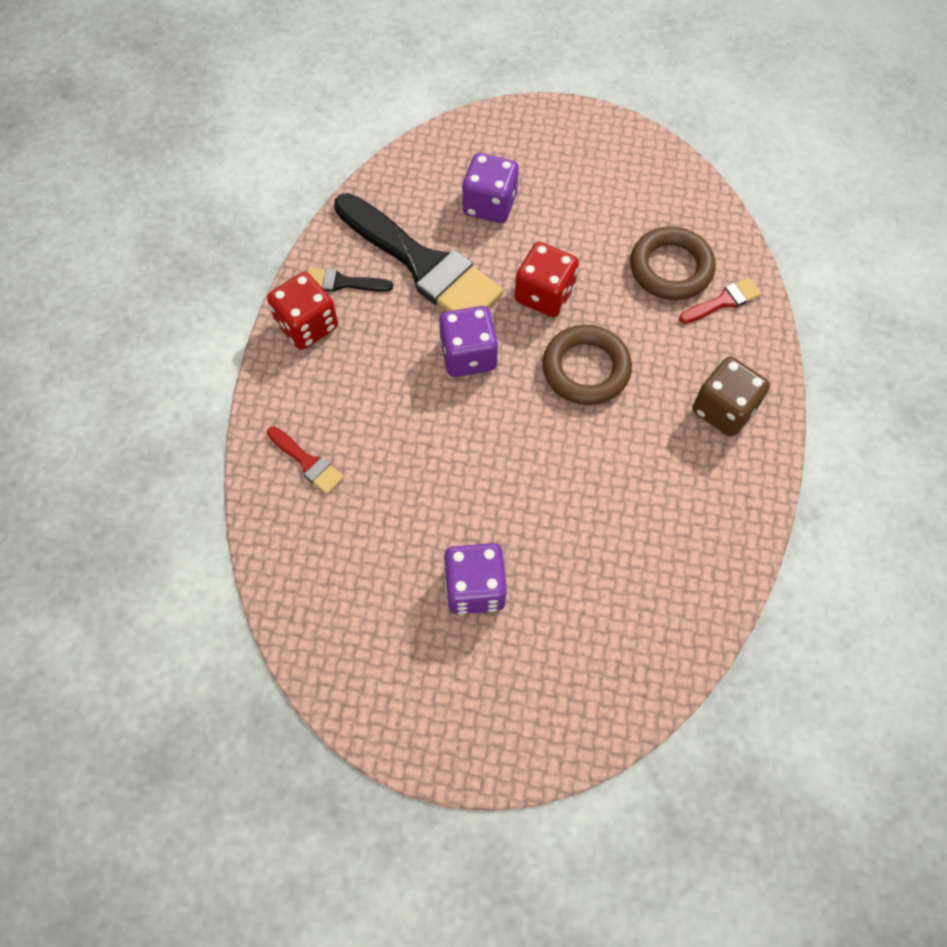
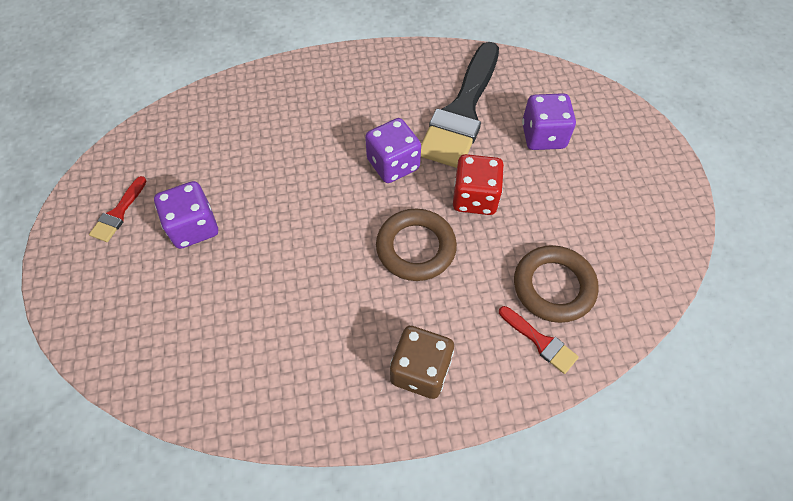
camera: 70 degrees right, 5 degrees down
red dice [267,272,338,350] -> none
red brush [267,426,344,494] -> red brush moved to [89,176,147,242]
black brush [307,268,393,292] -> none

